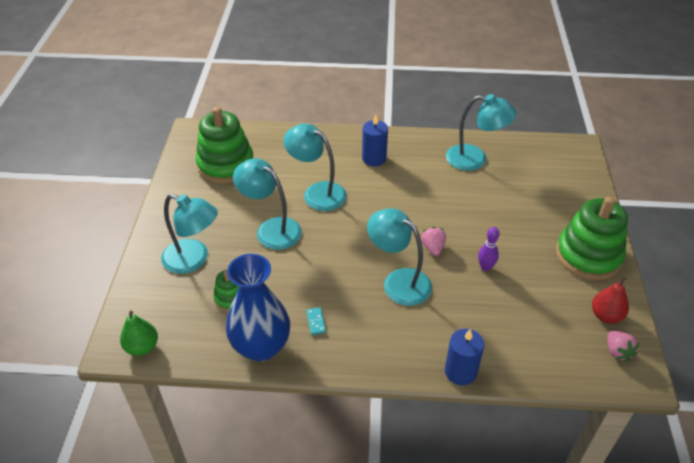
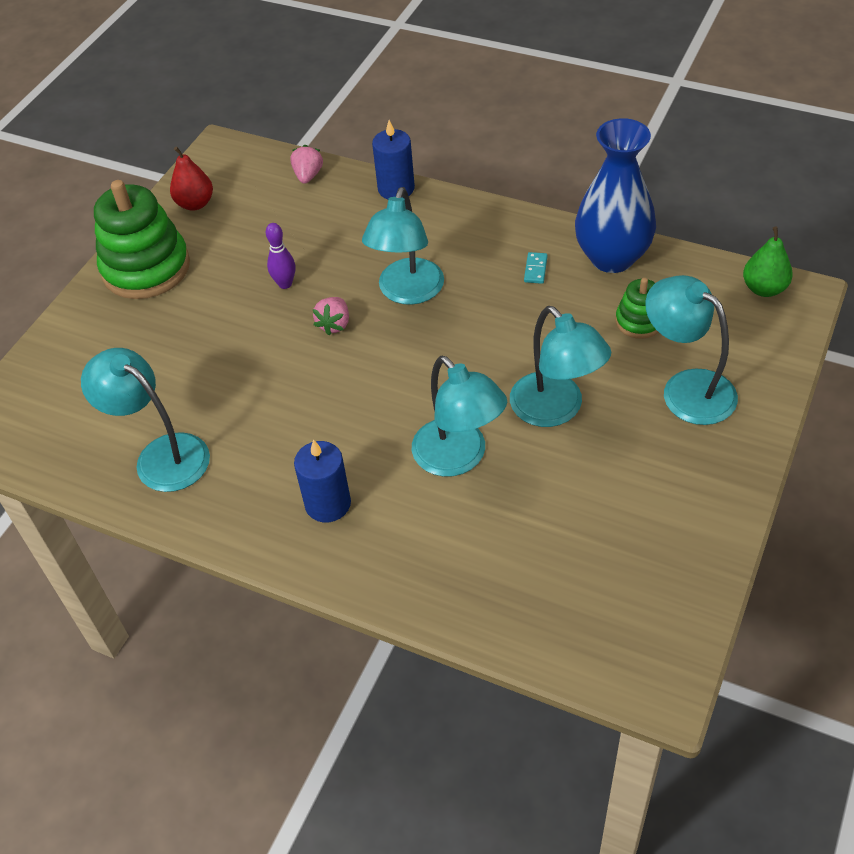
camera: 155 degrees left, 5 degrees up
green stacking toy [196,107,254,184] -> none
turquoise lamp [367,208,432,306] -> turquoise lamp turned 45 degrees clockwise [362,187,444,305]
pink strawberry [608,331,640,362] -> pink strawberry moved to [290,145,323,184]

